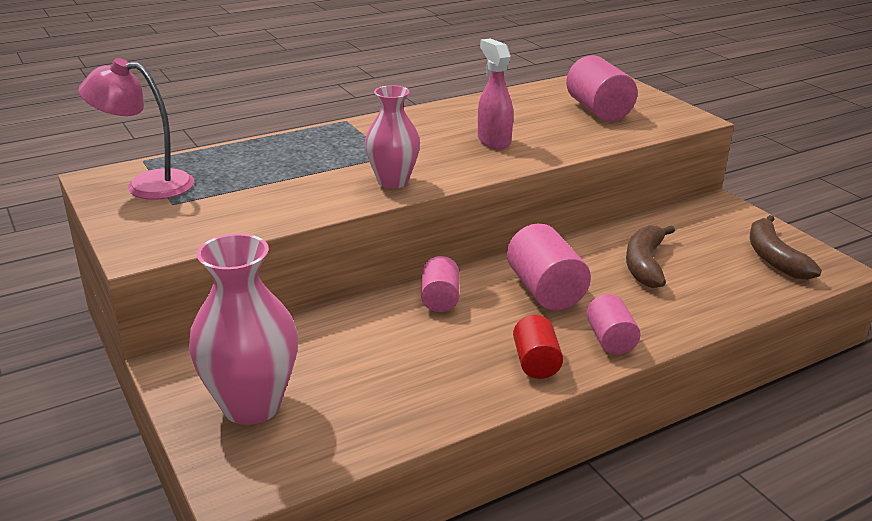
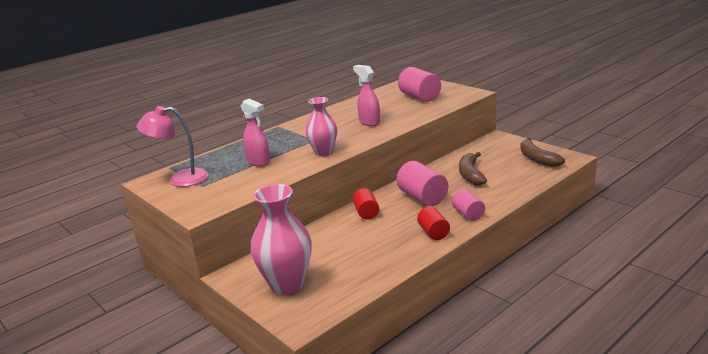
camera: 10 degrees left, 5 degrees down
pink cylinder [421,256,459,312] -> red cylinder [353,188,379,219]
none -> pink spray bottle [241,99,270,166]

